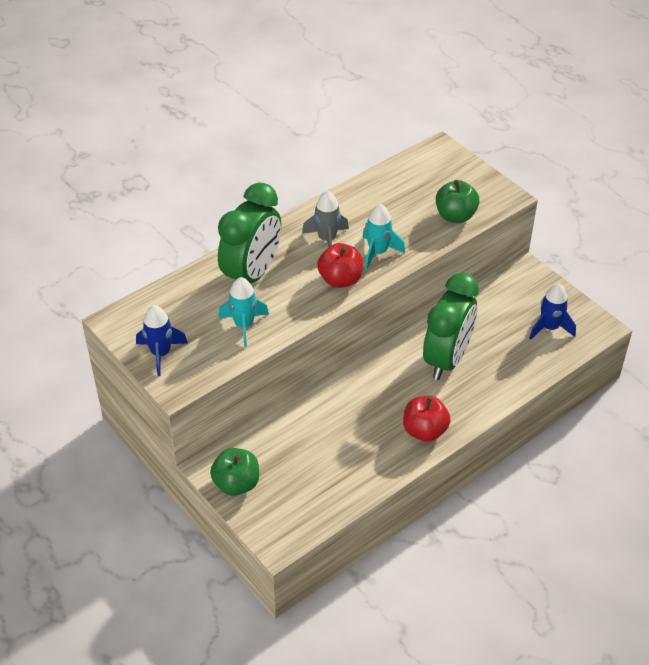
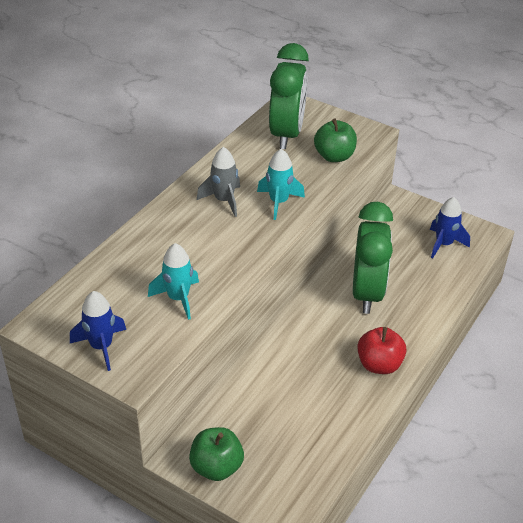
camera: 20 degrees left, 5 degrees down
green clock [218,183,281,283] -> green clock moved to [269,43,309,149]
red apple [317,243,363,288] -> none

